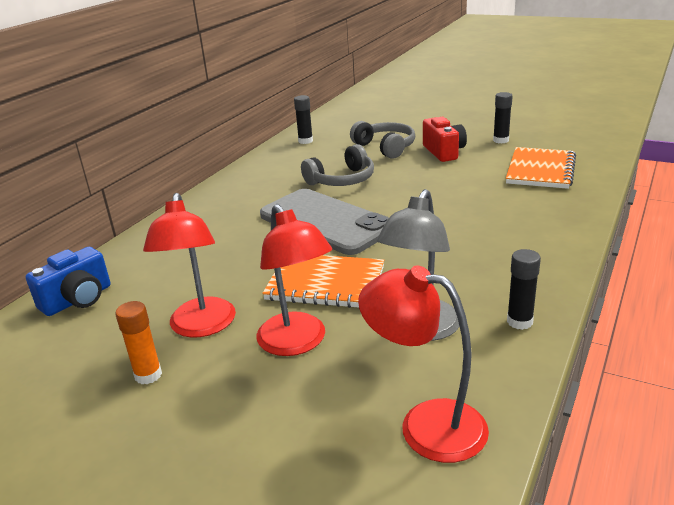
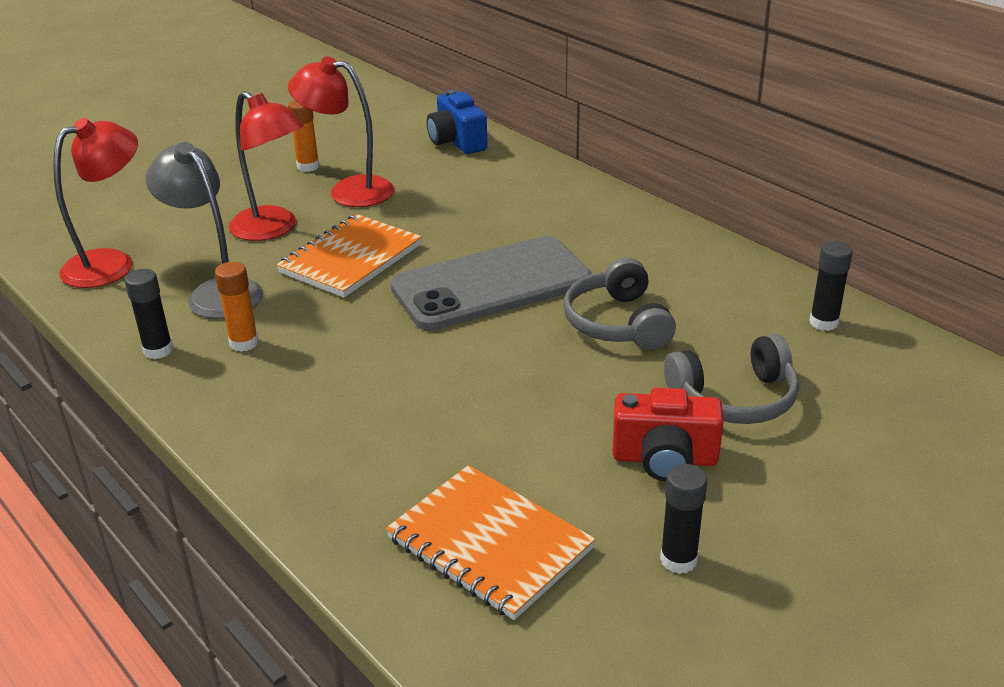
camera: 110 degrees right, 5 degrees up
red lamp [257,204,332,356] -> red lamp turned 135 degrees counterclockwise [229,91,304,241]
none -> orange glue stick [215,262,259,352]

